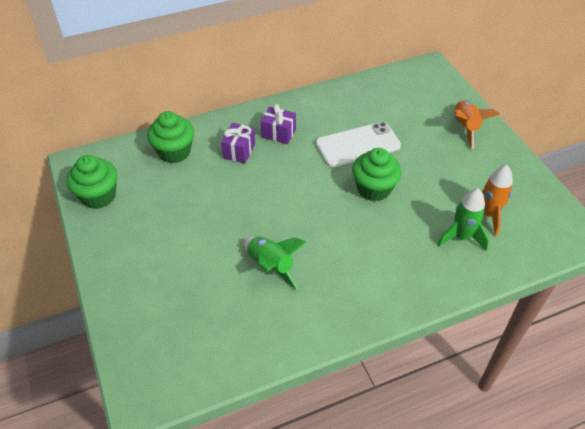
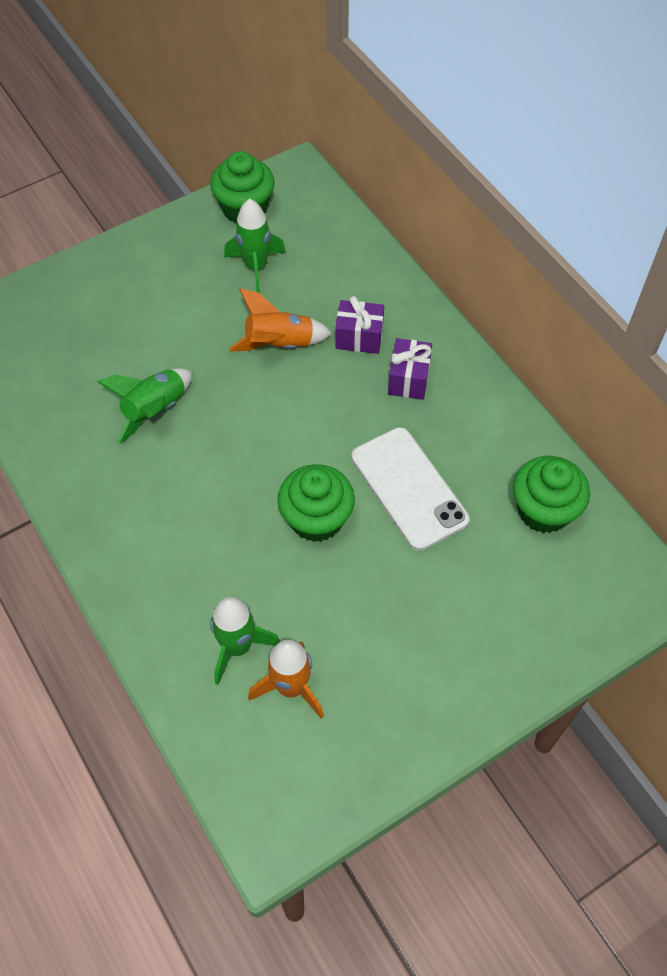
camera: 80 degrees right, 10 degrees up
green cupcake [147,111,194,163] -> green cupcake moved to [513,456,590,533]
orange rocket [454,100,500,149] -> orange rocket moved to [229,288,332,351]
none -> green rocket [224,199,286,293]

